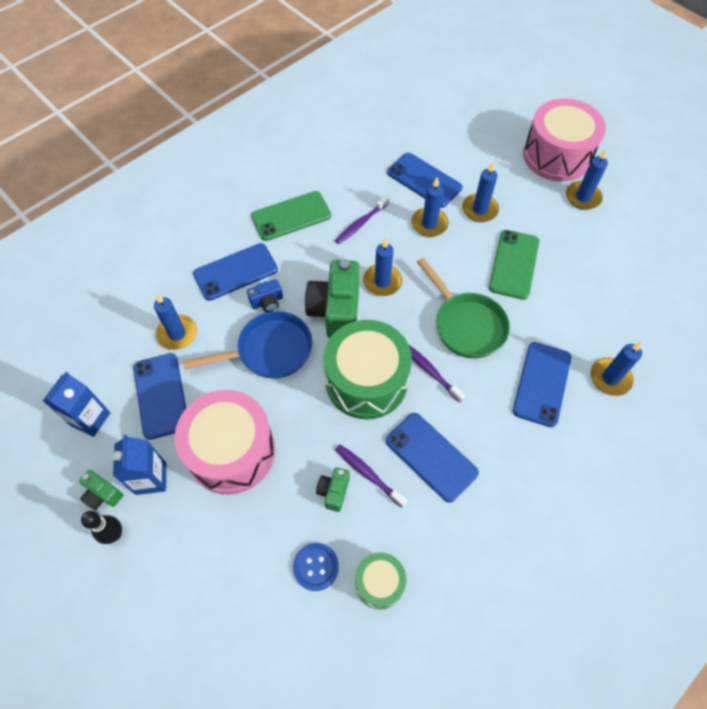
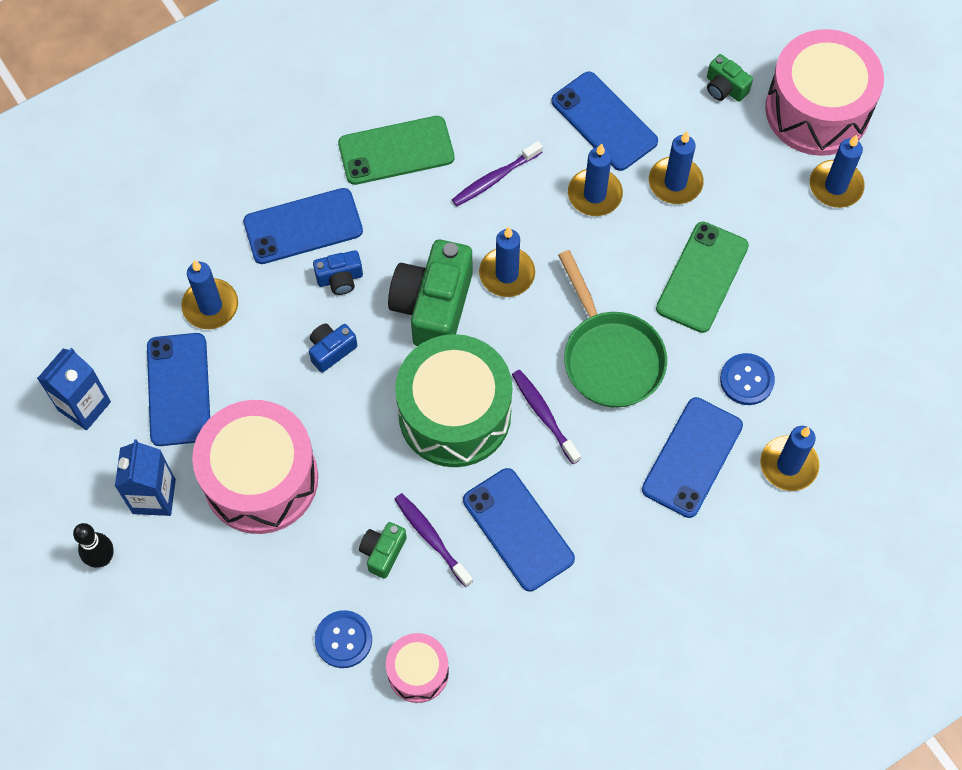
camera: 10 degrees right, 5 degrees up
green camera [79,470,123,510] -> green camera moved to [707,54,753,102]
blue pan [183,311,312,378] -> blue camera [309,324,357,373]
green drum [355,552,406,609] -> pink drum [386,633,449,703]
none -> blue button [720,353,775,405]

